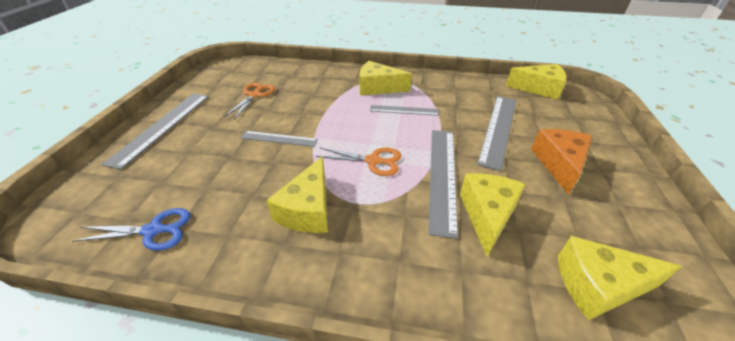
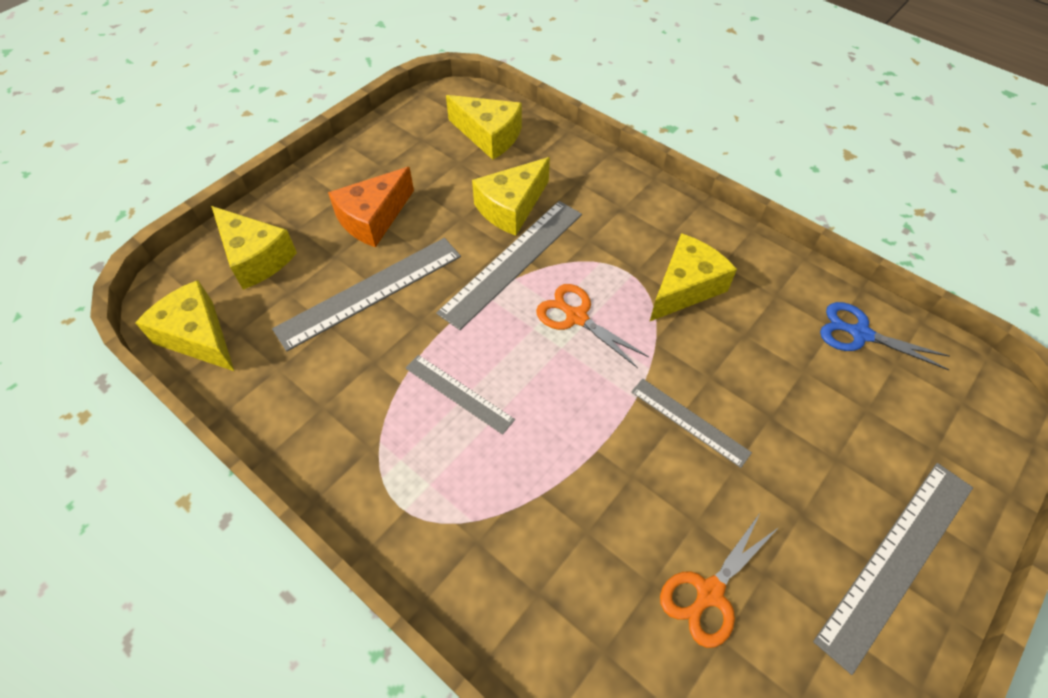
camera: 150 degrees left, 15 degrees up
yellow cheese [360,61,412,96] -> yellow cheese moved to [211,206,297,289]

